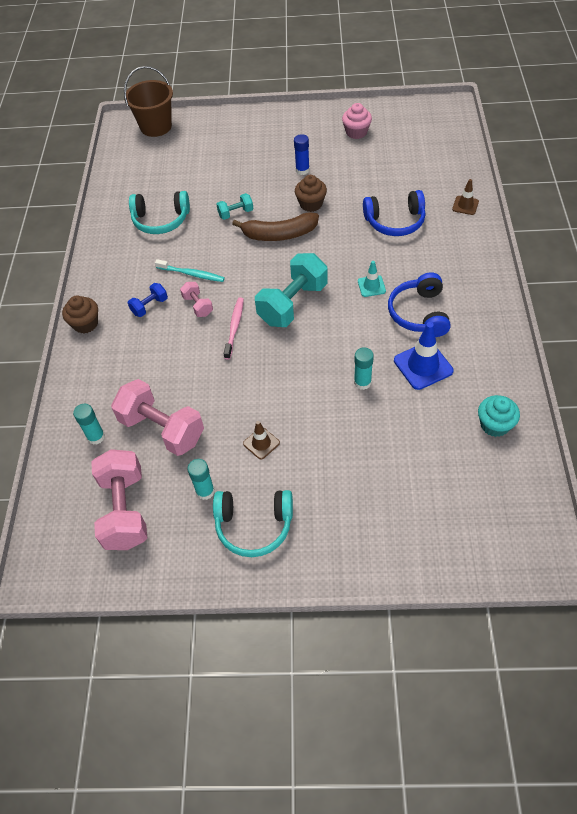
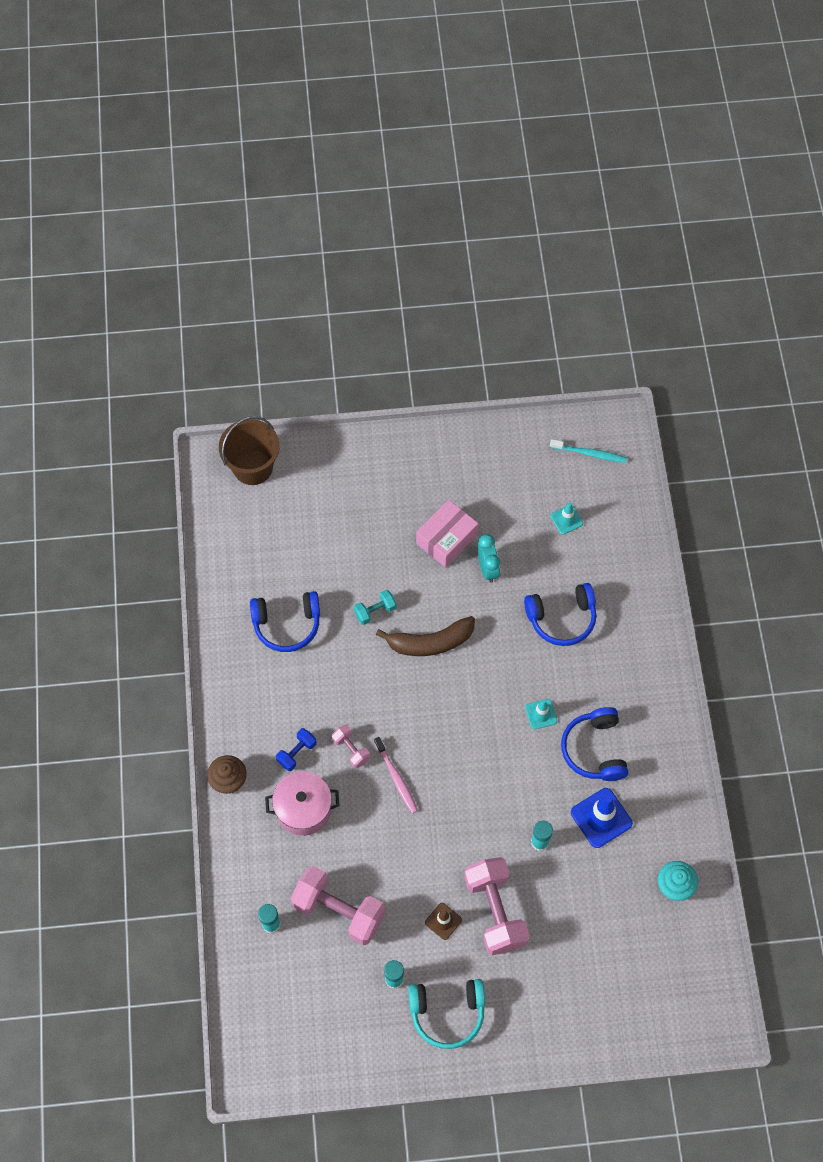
camera: 10 degrees left, 10 degrees up
pink dumbbell [91,449,147,550] -> pink dumbbell moved to [464,857,530,955]
turquoise headphones [129,191,190,234] -> blue headphones [250,591,320,652]
turquoise toothbrush [155,259,225,282] -> turquoise toothbrush moved to [550,439,627,463]
pink toothbrush [224,297,244,359] -> pink toothbrush turned 150 degrees clockwise [374,737,418,814]
turquoise dumbbell [255,253,328,327] -> none
blue glue stick [294,134,310,175] -> pink box [416,500,479,568]
brown cupcake [295,175,327,212] -> none
pink cupcake [342,103,372,139] -> none
brown traffic cone [452,179,479,215] -> none
none -> pink pot [265,771,339,836]
none -> turquoise clock [477,534,500,583]
none -> turquoise traffic cone [550,502,583,535]

